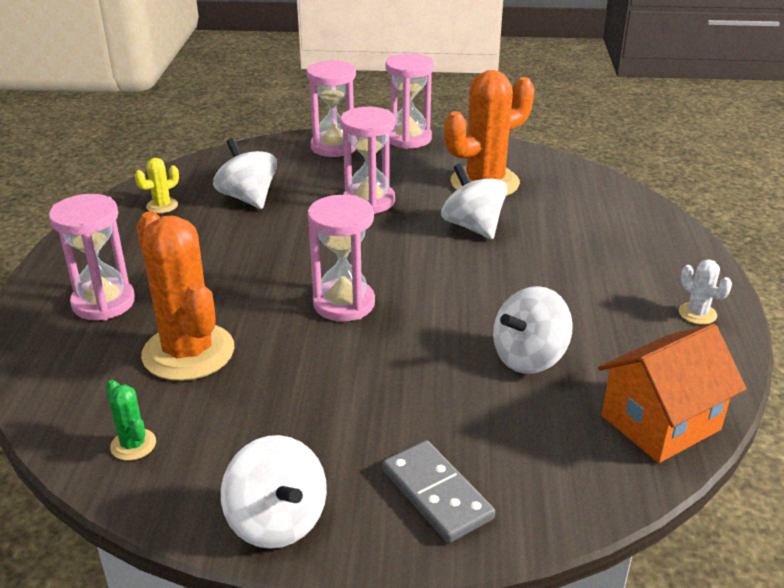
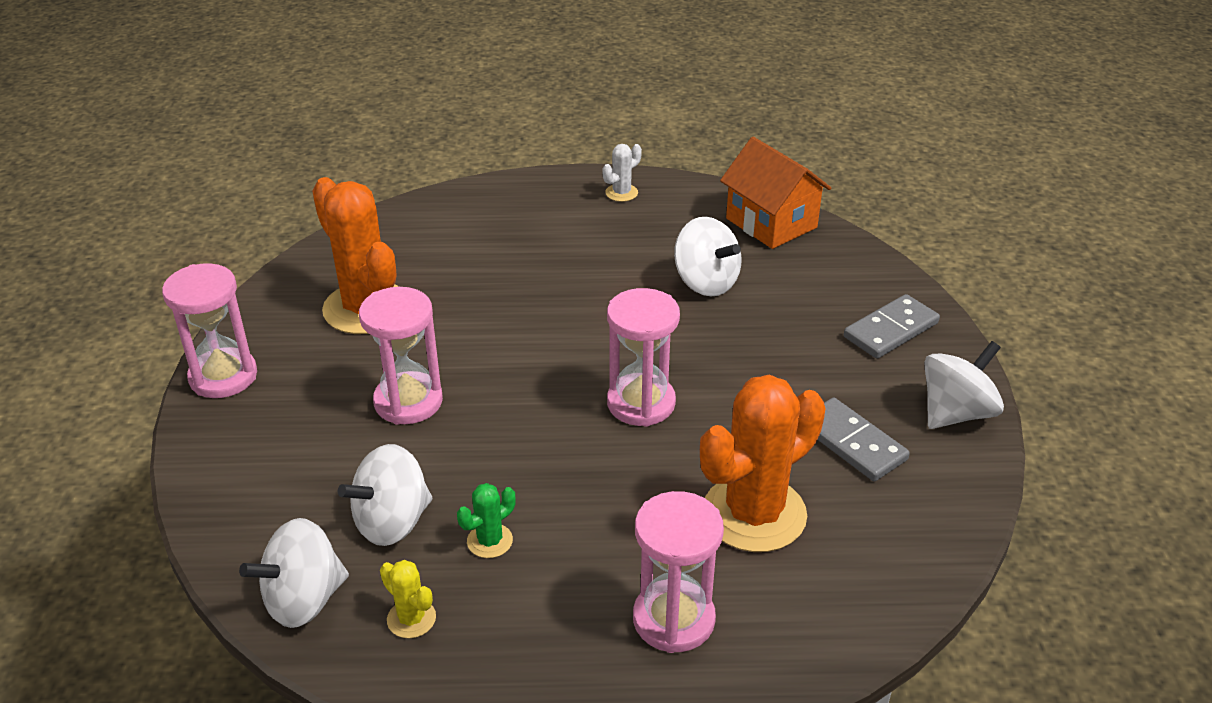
camera: 95 degrees left, 5 degrees up
green cactus [106,380,156,461] -> green cactus moved to [457,483,516,558]
pink hourglass [307,60,356,157] -> none
white spinning top [441,164,507,239] -> white spinning top moved to [239,518,349,628]
none -> grey domino [817,398,910,481]

